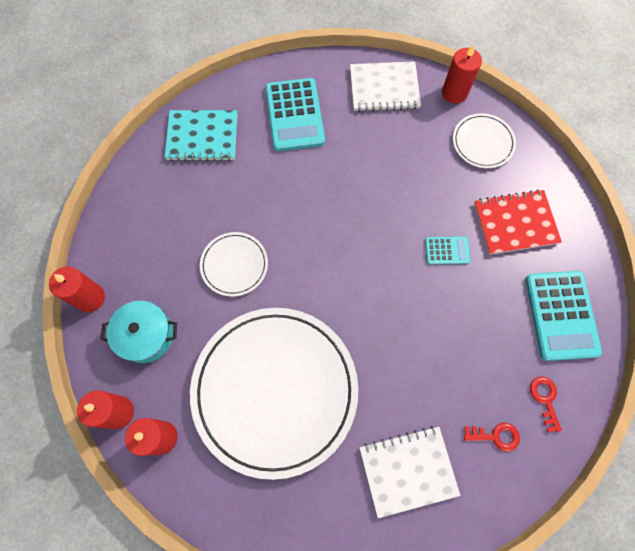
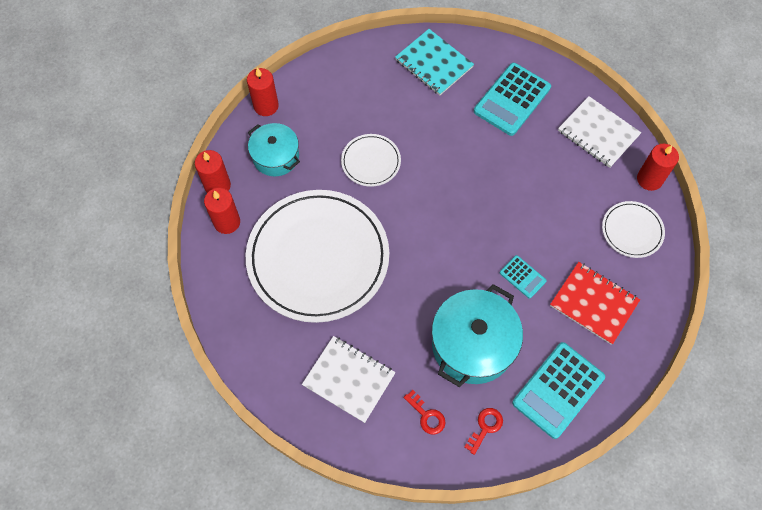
camera: 45 degrees right, 5 degrees down
none -> turquoise pot [432,284,523,387]

